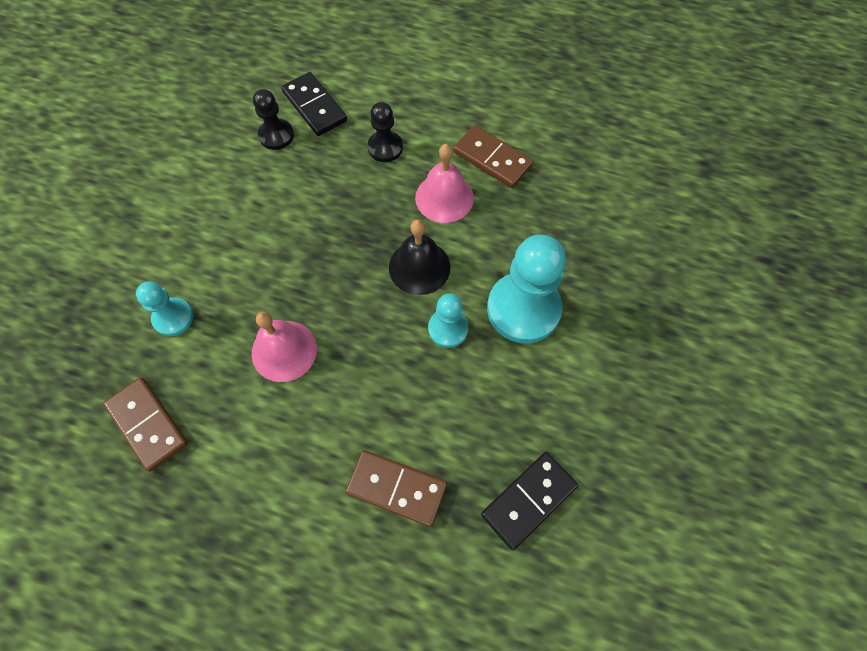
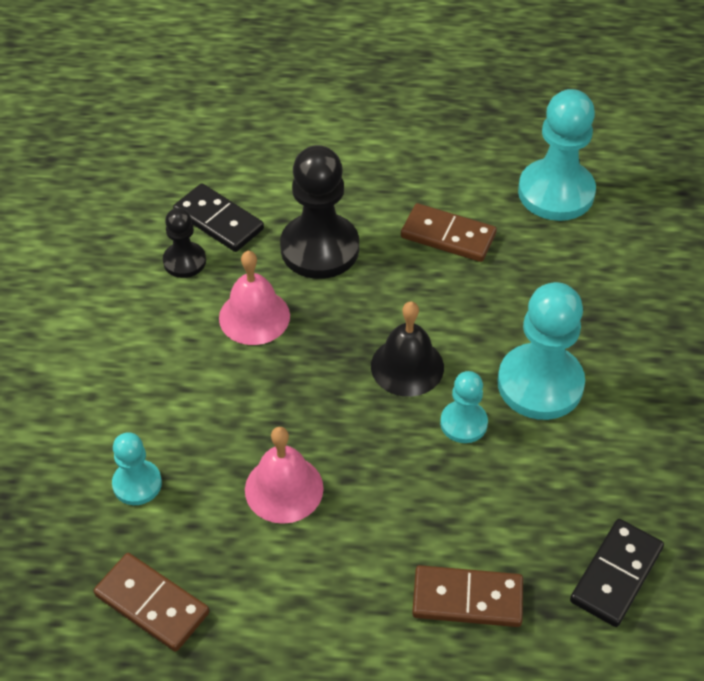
camera: 15 degrees left, 15 degrees down
black pawn [367,102,403,162] -> black pawn [280,145,359,279], size x1.86
pink bell [415,144,474,223] -> pink bell moved to [219,251,290,345]
none -> turquoise pawn [518,89,596,221]

